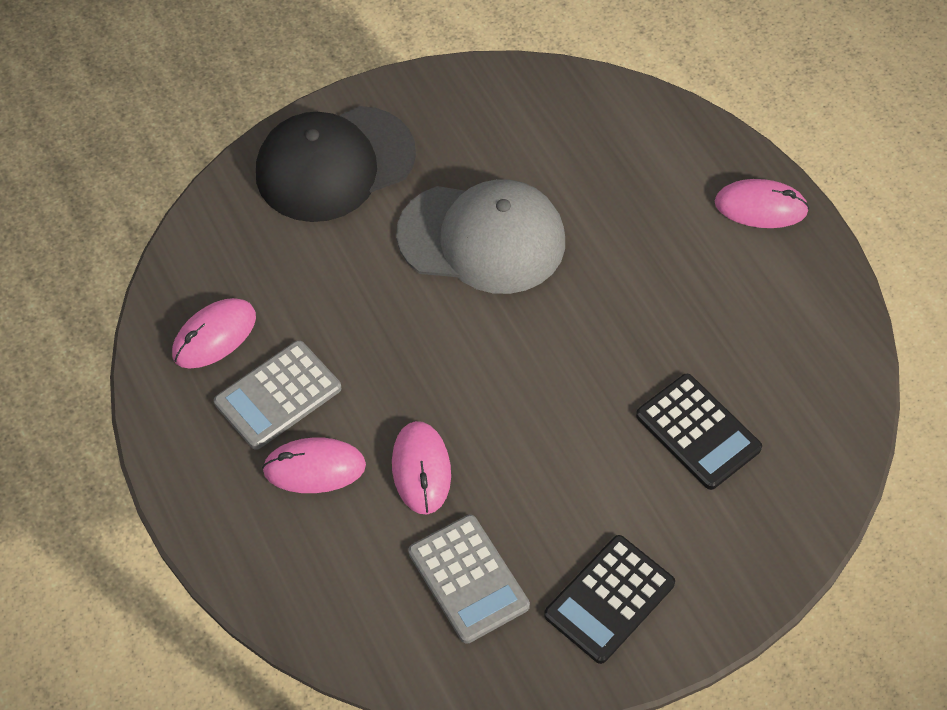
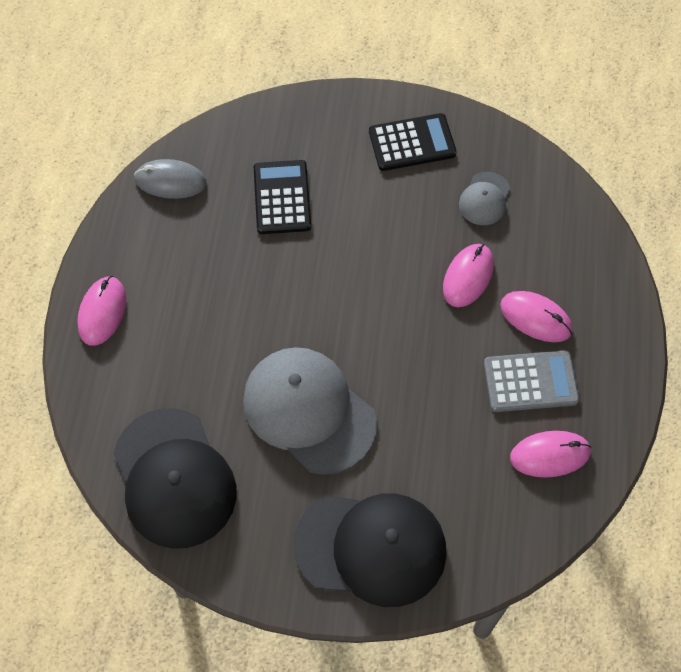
camera: 145 degrees left, 5 degrees up
grey calculator [408,515,530,644] -> grey cap [459,172,510,225]
pink mouse [715,179,809,228] -> pink mouse turned 60 degrees clockwise [77,276,126,346]
none -> black cap [113,408,236,549]
none -> grey mouse [134,159,207,199]

